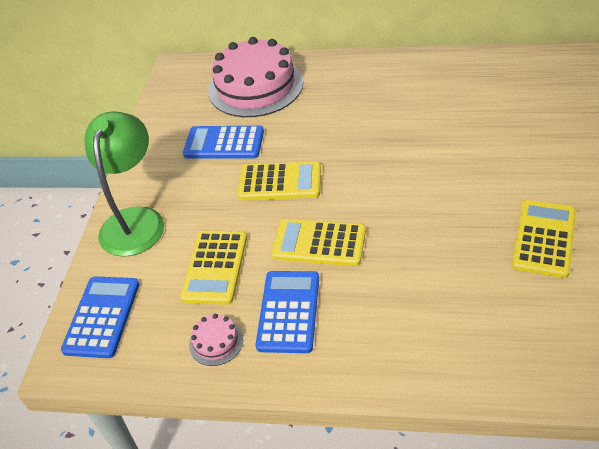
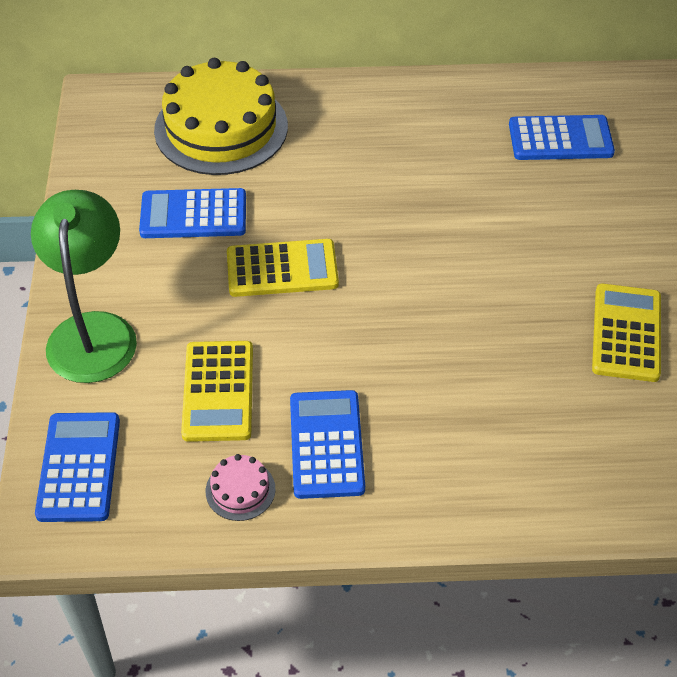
camera: 15 degrees left, 5 degrees up
pink cake [208,37,303,117] -> yellow cake [154,58,288,175]
yellow calculator [271,219,366,266] -> none
none -> blue calculator [509,115,615,160]

